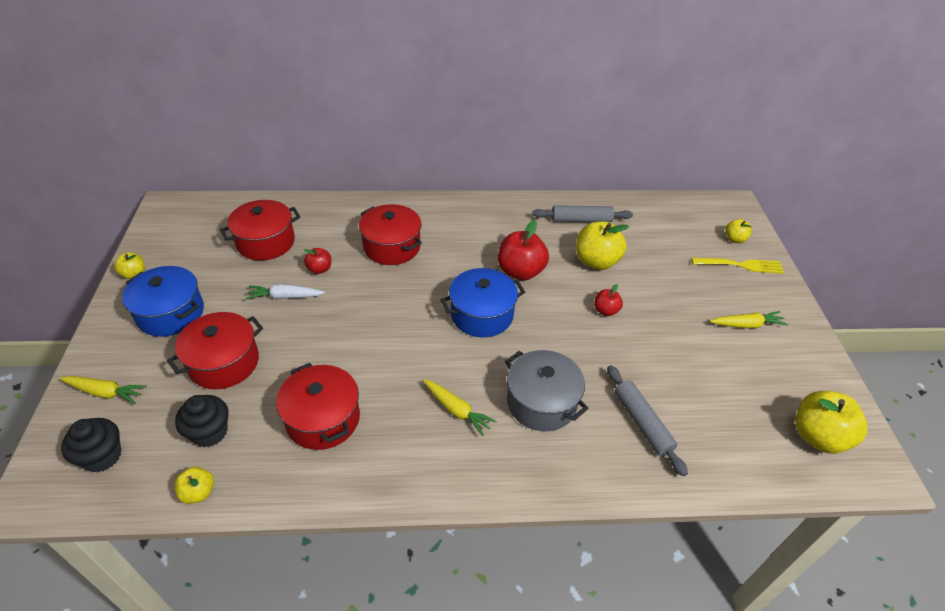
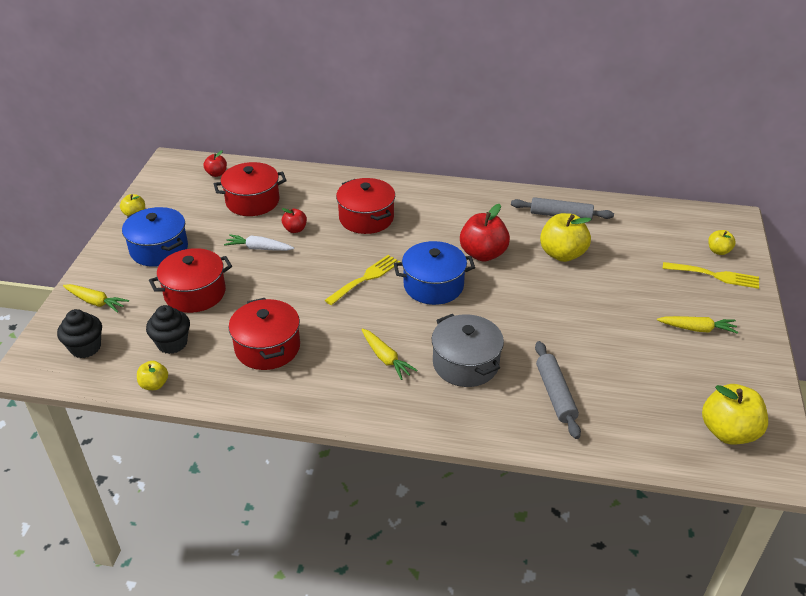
camera: 15 degrees right, 5 degrees down
red apple [594,284,623,316] -> red apple moved to [203,150,227,177]
none -> yellow fork [325,255,400,305]

